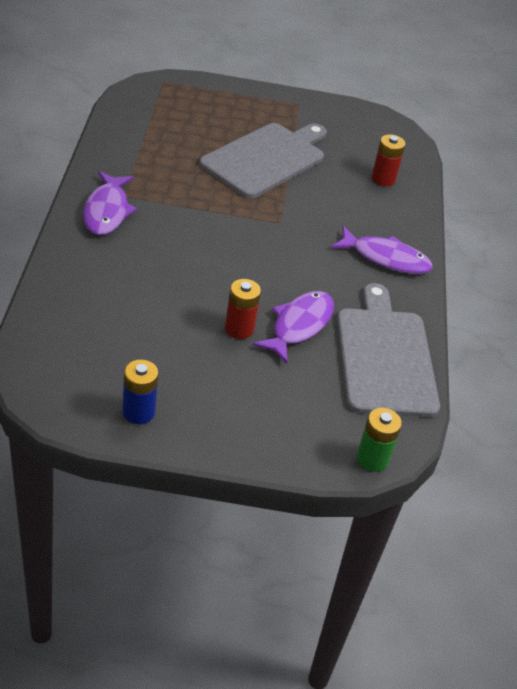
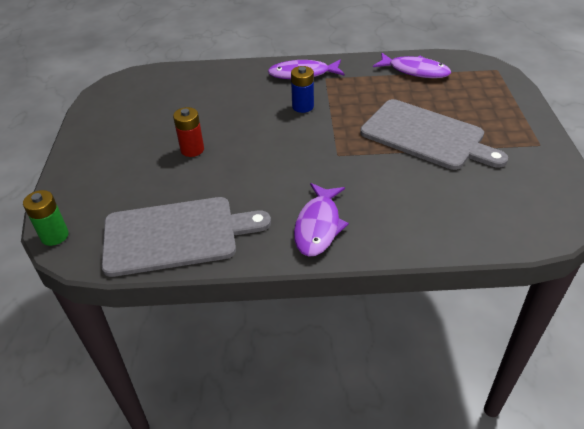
camera: 90 degrees right, 0 degrees up
blue battery [122,360,159,424] -> blue battery moved to [291,66,314,113]
purple fish [252,291,334,364] -> purple fish moved to [373,53,451,78]
red battery [372,134,406,186] -> none

